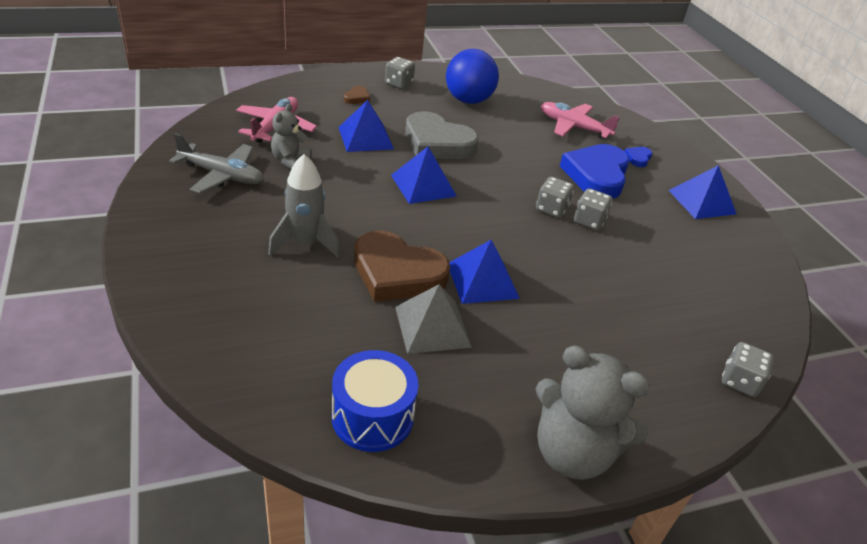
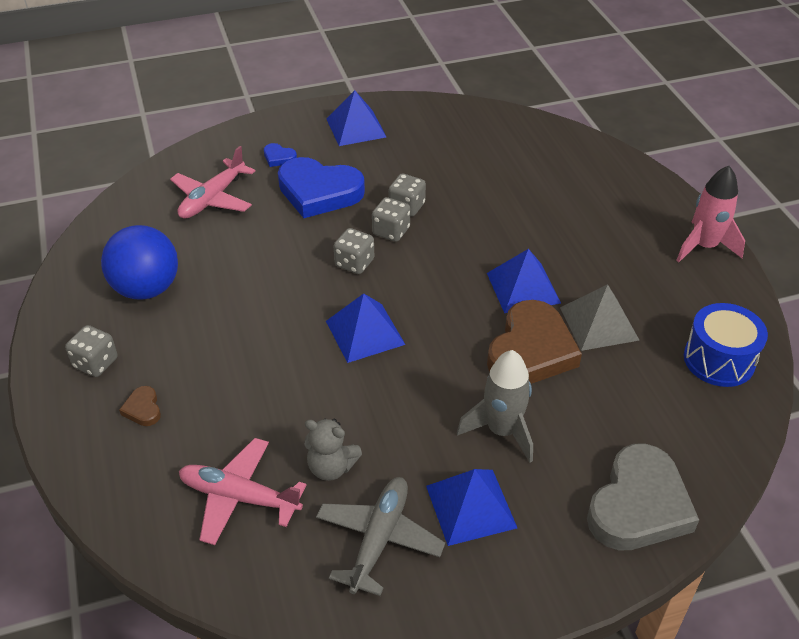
camera: 85 degrees left, 5 degrees up
blue pyramid [338,100,394,152] -> blue pyramid moved to [426,469,517,546]
brown heart [344,86,370,104] -> brown heart turned 135 degrees counterclockwise [119,386,161,426]
grey heart [405,111,479,159] -> grey heart moved to [587,444,699,551]
grey teddy bear [536,346,650,480] -> pink rocket [676,166,745,262]
grey dice [722,342,774,397] -> grey dice moved to [334,228,374,274]

